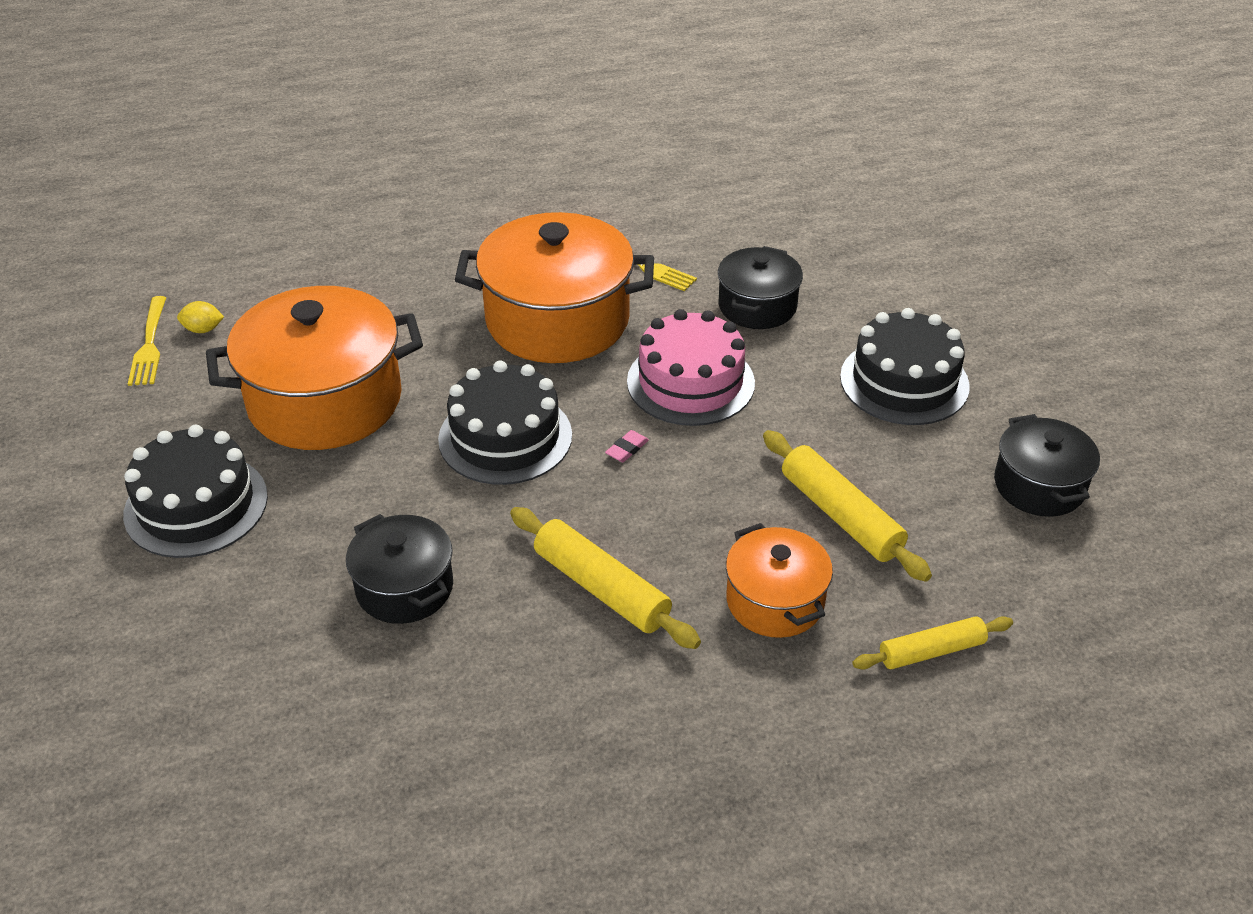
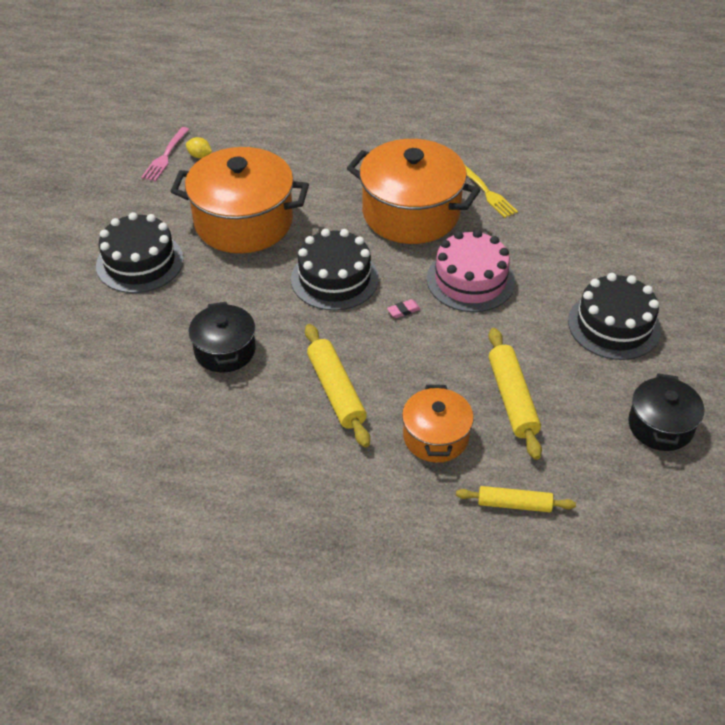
camera: 25 degrees right, 5 degrees up
yellow fork [128,296,166,386] -> pink fork [141,127,190,182]
black pot [718,246,803,329] -> none

